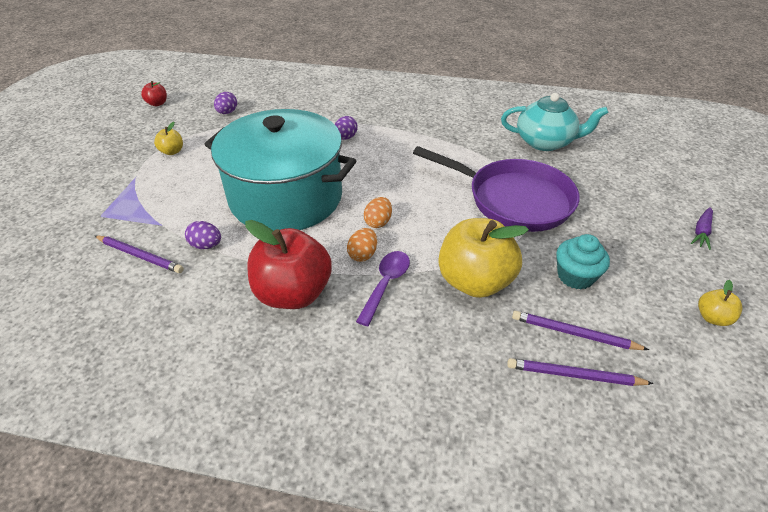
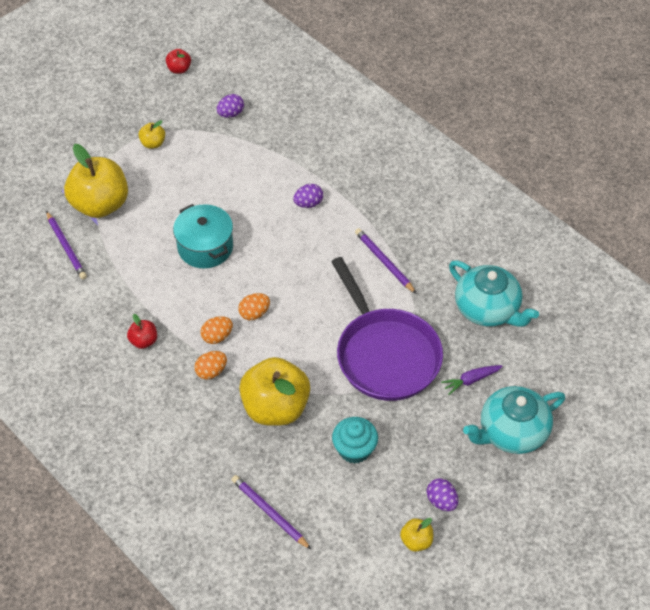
camera: 35 degrees right, 10 degrees up
purple egg [185,221,221,249] -> purple egg moved to [427,478,458,511]
turquoise pot [204,109,356,231] -> turquoise pot [173,204,233,269], size x0.52
red apple [245,220,332,309] -> red apple [127,314,157,349], size x0.44
purple spoon [356,251,410,326] -> orange egg [194,351,227,379]
purple pencil [512,311,649,350] -> purple pencil moved to [355,228,416,294]
purple carrot [691,207,713,250] -> purple carrot moved to [441,365,503,395]
none -> yellow apple [64,144,128,218]
none -> turquoise teapot [463,386,565,454]

